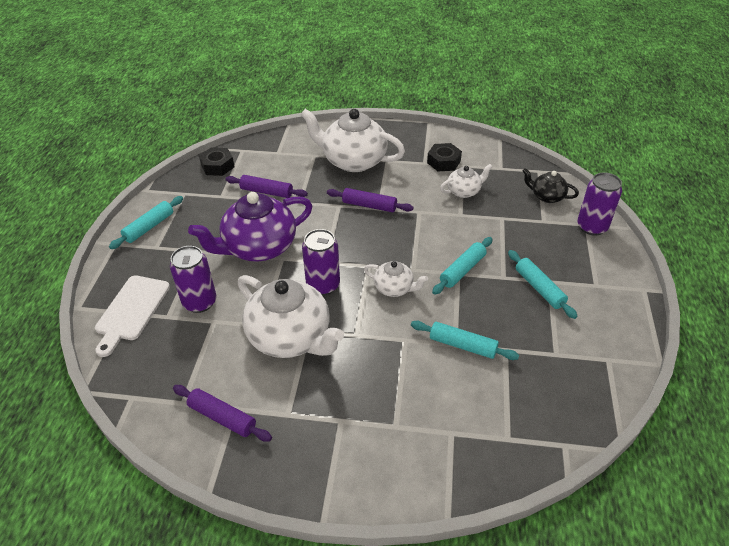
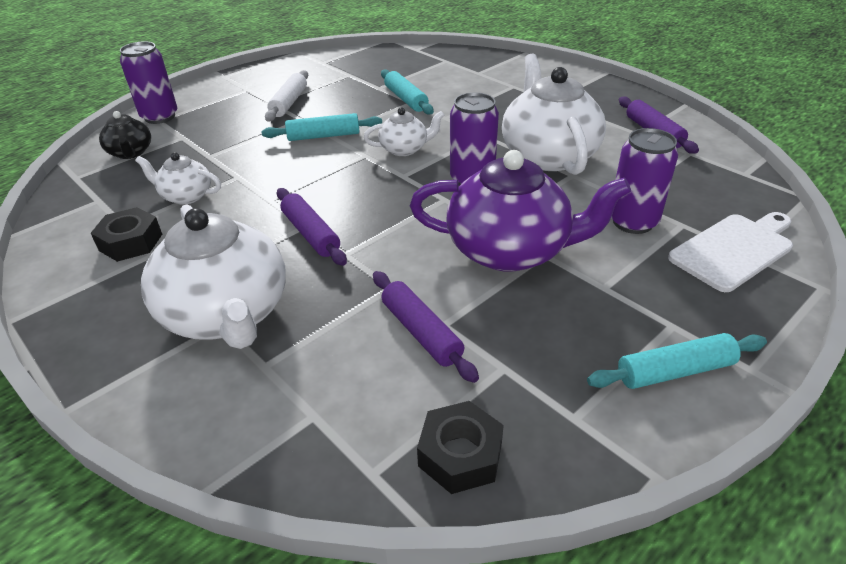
camera: 140 degrees left, 5 degrees down
white teapot [364,261,428,297] -> white teapot turned 105 degrees clockwise [364,108,445,156]
turquoise rolling pin [508,250,578,319] -> white rolling pin [265,70,308,122]

